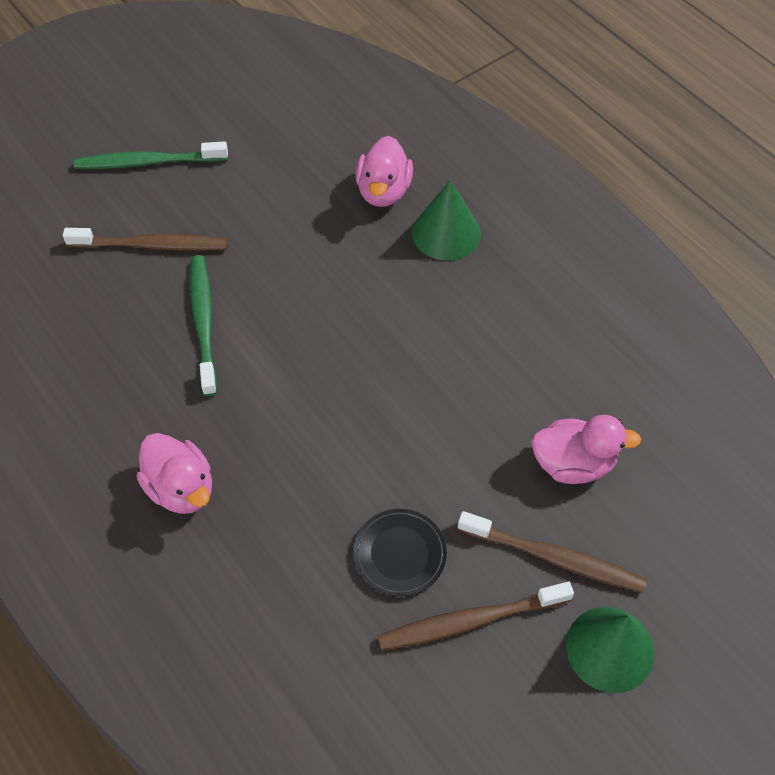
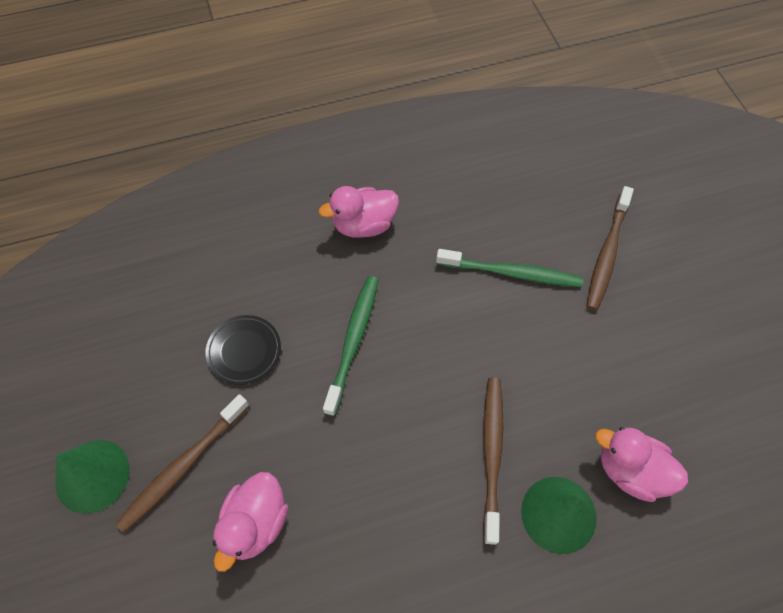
camera: 110 degrees right, 5 degrees up
green toothbrush [74,141,228,169] -> green toothbrush moved to [323,276,379,416]
brown toothbrush [378,582,574,651] -> brown toothbrush moved to [483,377,504,545]

